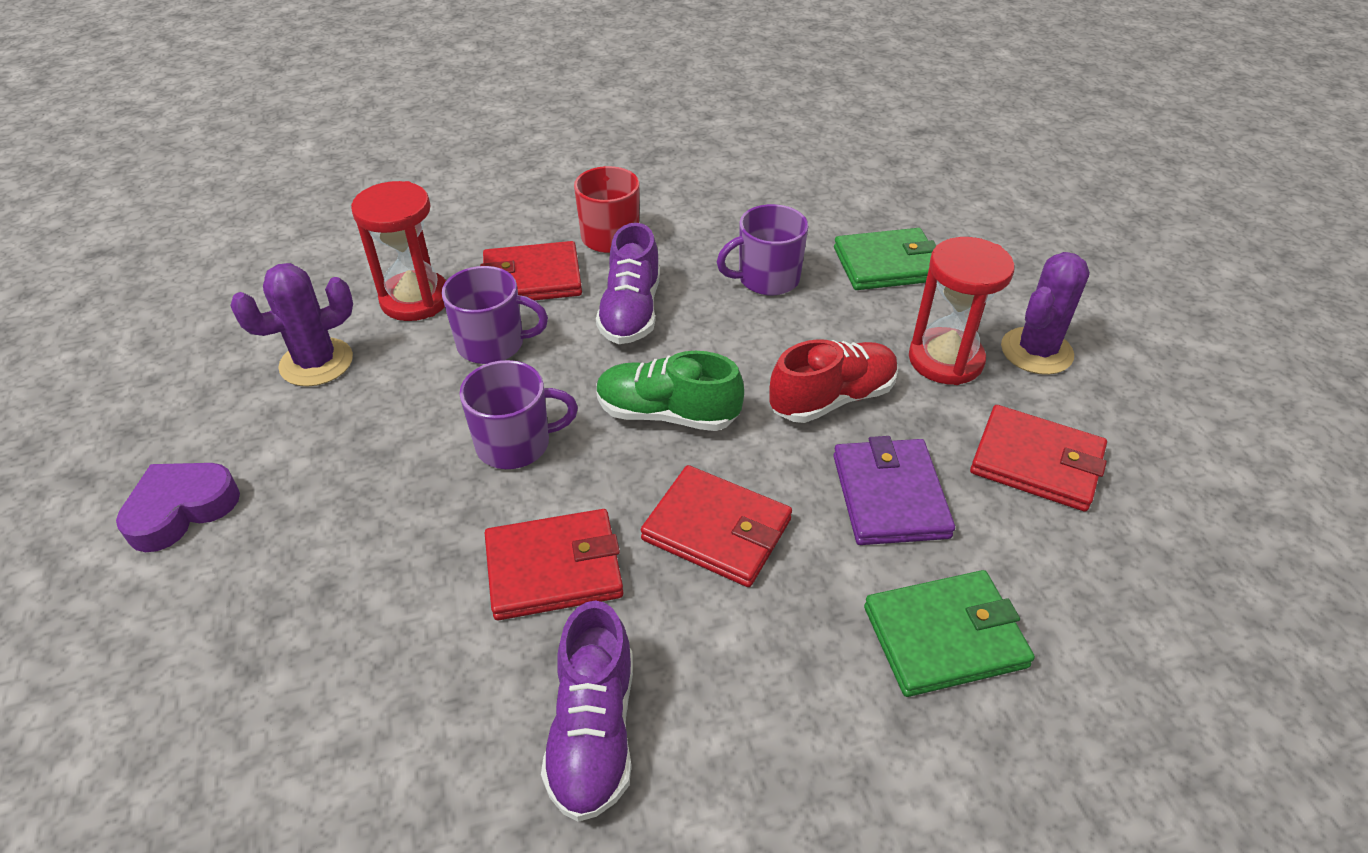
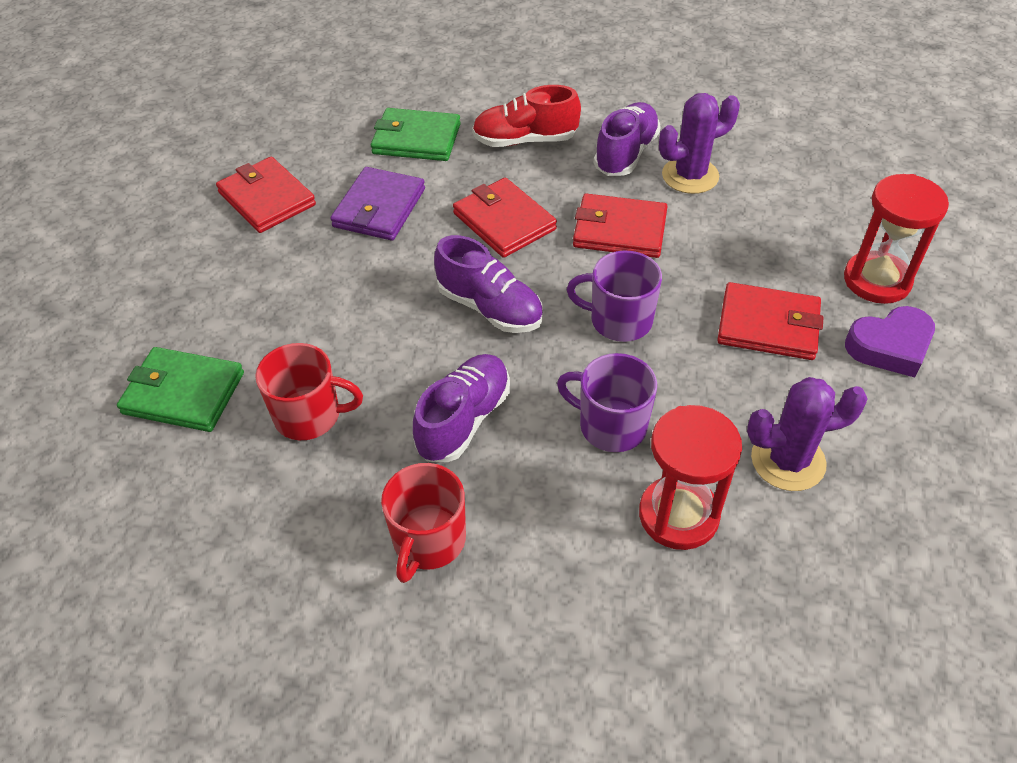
camera: 155 degrees left, 5 degrees up
red wallet [480,241,582,300] -> red wallet moved to [717,282,824,360]
green shoe [596,351,744,431] -> purple shoe [434,235,543,333]
purple mug [717,204,808,295] -> red mug [255,343,363,440]
red shoe [769,339,899,423] -> red shoe moved to [472,85,581,147]
red hourglass [909,237,1015,385] -> red hourglass moved to [844,174,949,304]
purple cactus [1001,252,1090,375] -> purple cactus moved to [659,93,740,194]

